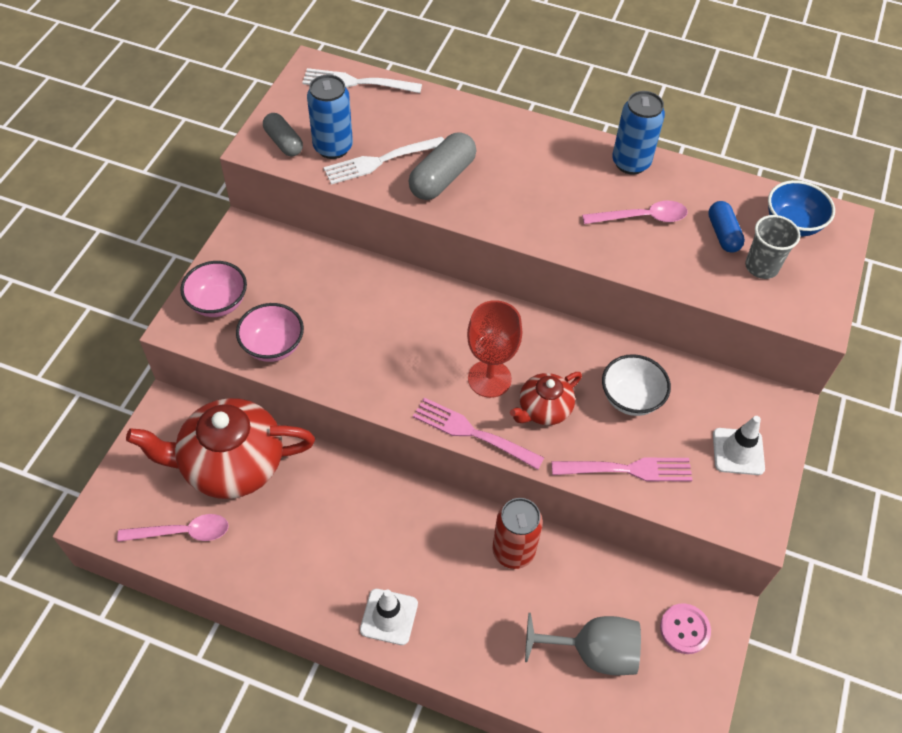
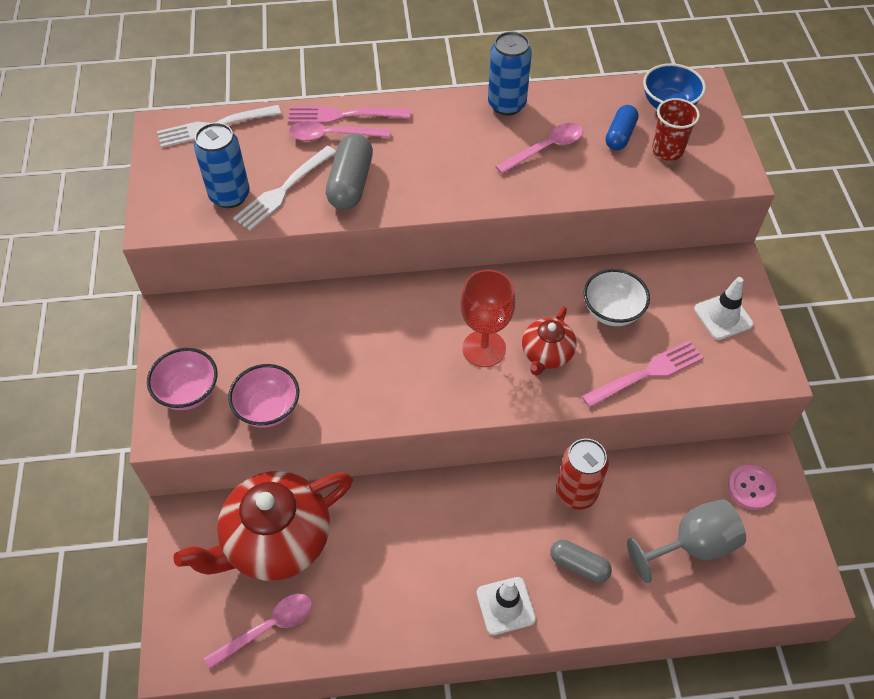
camera: 25 degrees left, 0 degrees up
grey capsule [263,113,303,157] -> grey capsule moved to [550,540,612,583]
pink fork [413,398,544,470] -> pink fork moved to [288,106,410,123]
blue capsule [708,201,745,253] -> blue capsule turned 60 degrees clockwise [606,105,639,150]
grey cup [745,215,801,279] -> red cup [652,98,700,161]
none -> pink spoon [289,121,390,141]

